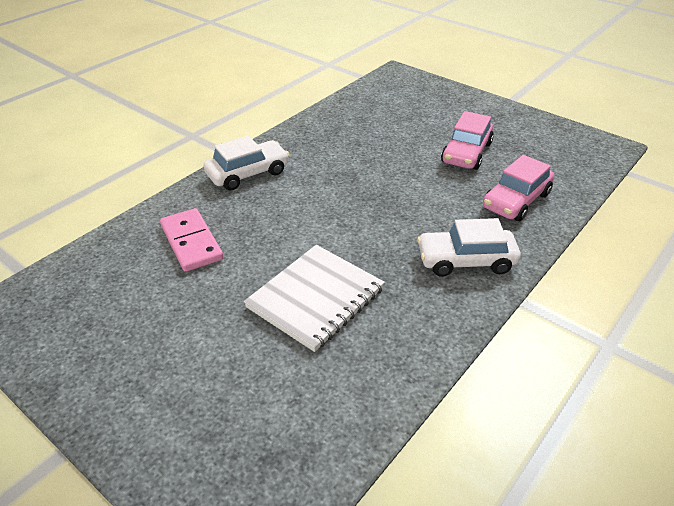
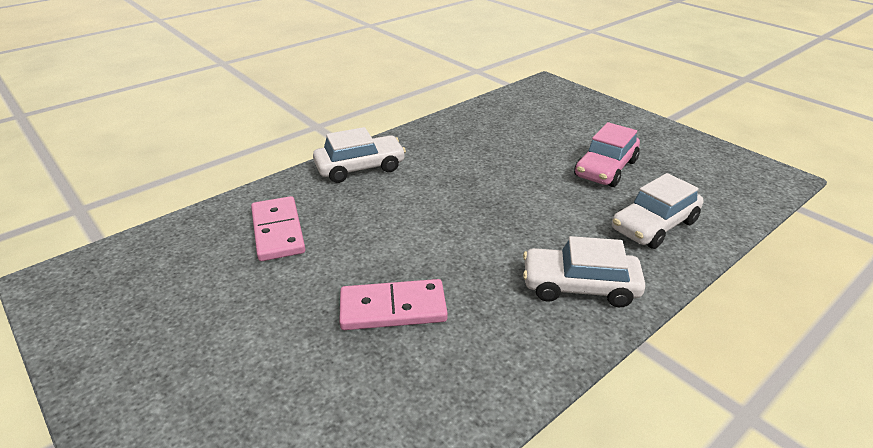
camera: 10 degrees right, 5 degrees down
white notebook [244,245,385,352] -> pink domino [339,279,448,330]
pink car [483,155,554,221] -> white car [612,173,703,249]

